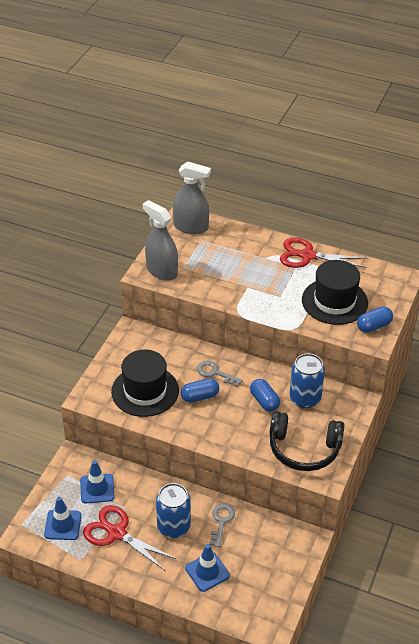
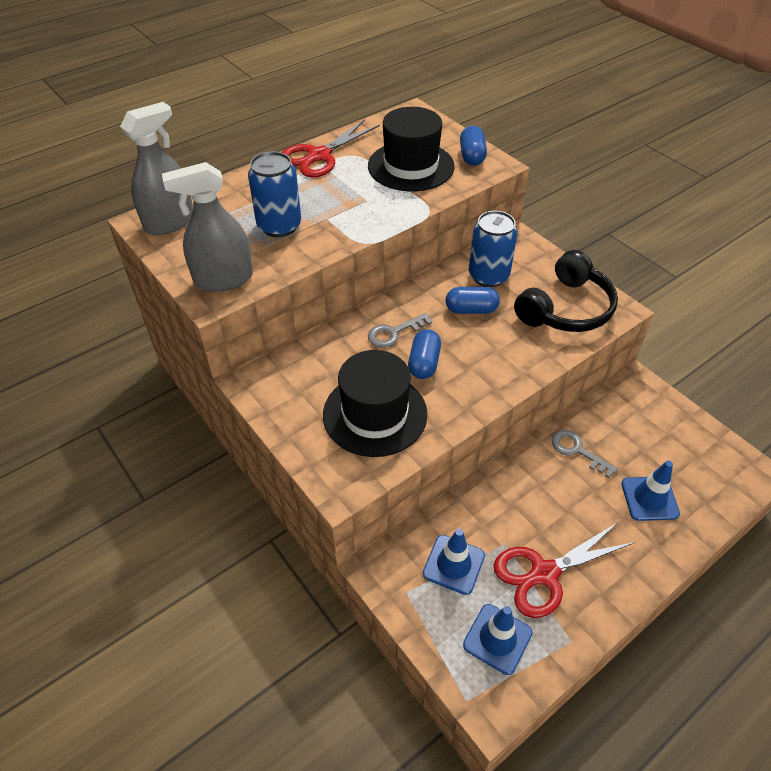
camera: 60 degrees left, 5 degrees up
blue can [156,483,191,538] -> blue can moved to [248,151,301,237]

